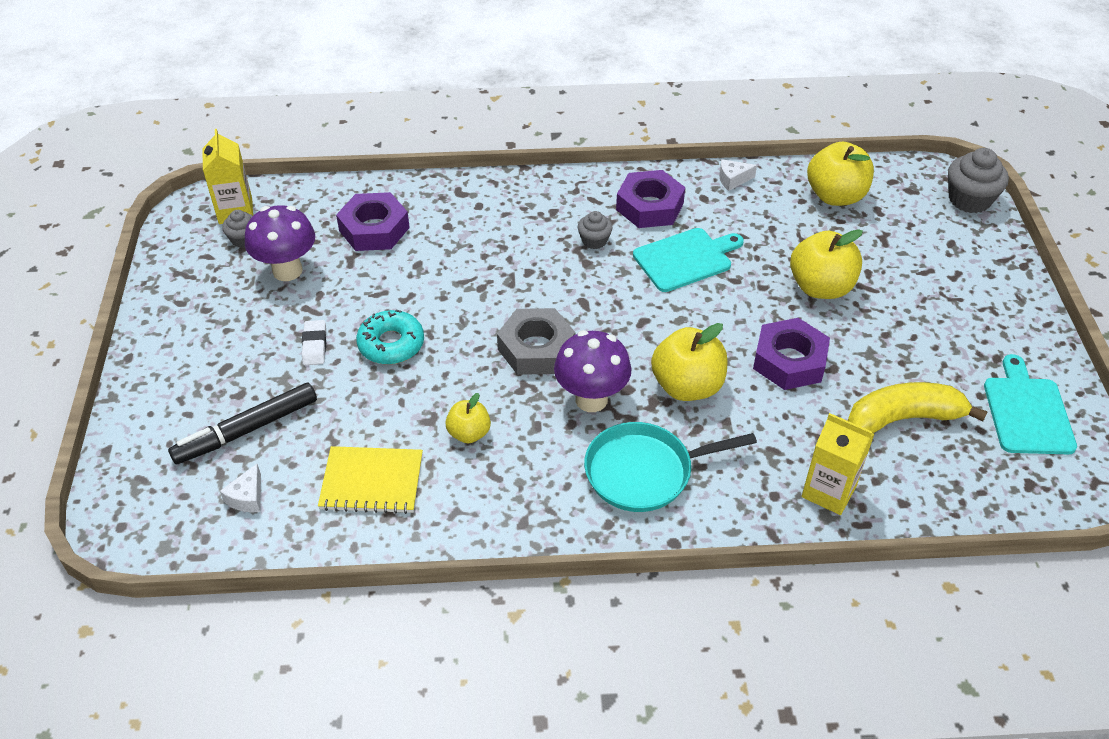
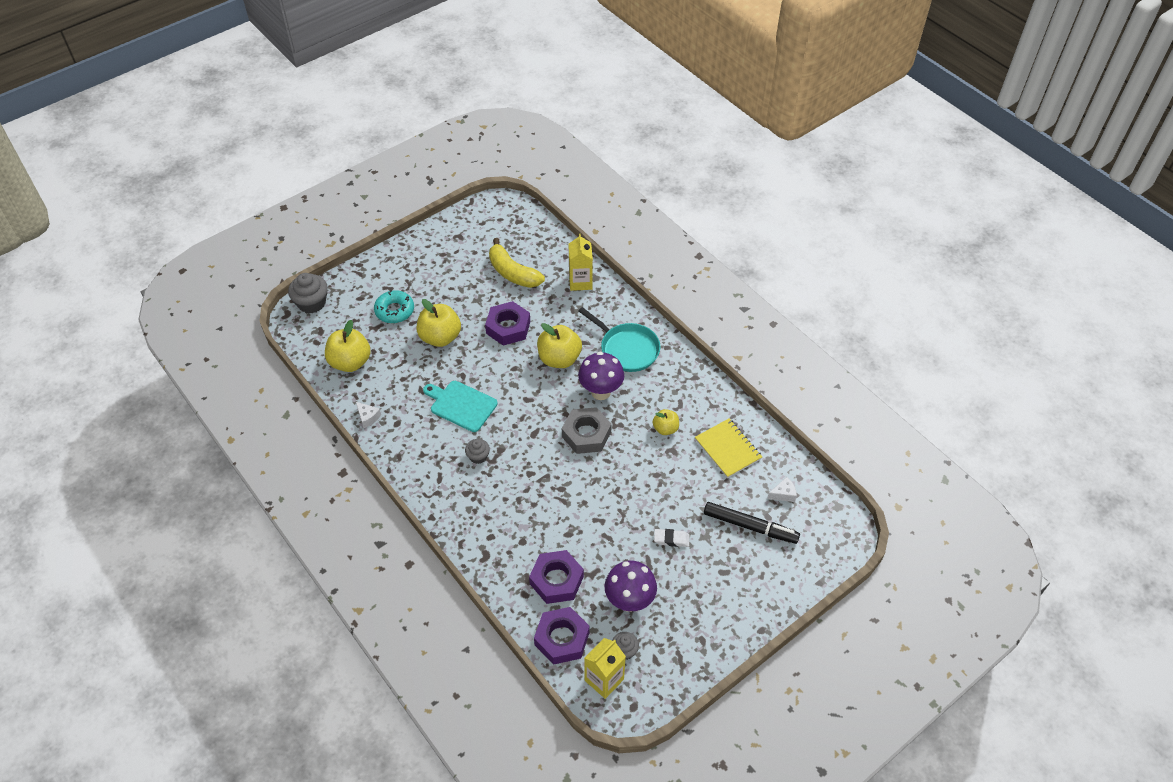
camera: 125 degrees left, 5 degrees up
white eraser [302,320,326,365] -> white eraser turned 45 degrees clockwise [654,529,690,547]
turquoise donut [356,310,424,364] -> turquoise donut moved to [374,290,414,323]
purple nut [616,170,685,228] -> purple nut moved to [534,607,589,665]
turquoise cutting board [984,354,1077,454] -> none

